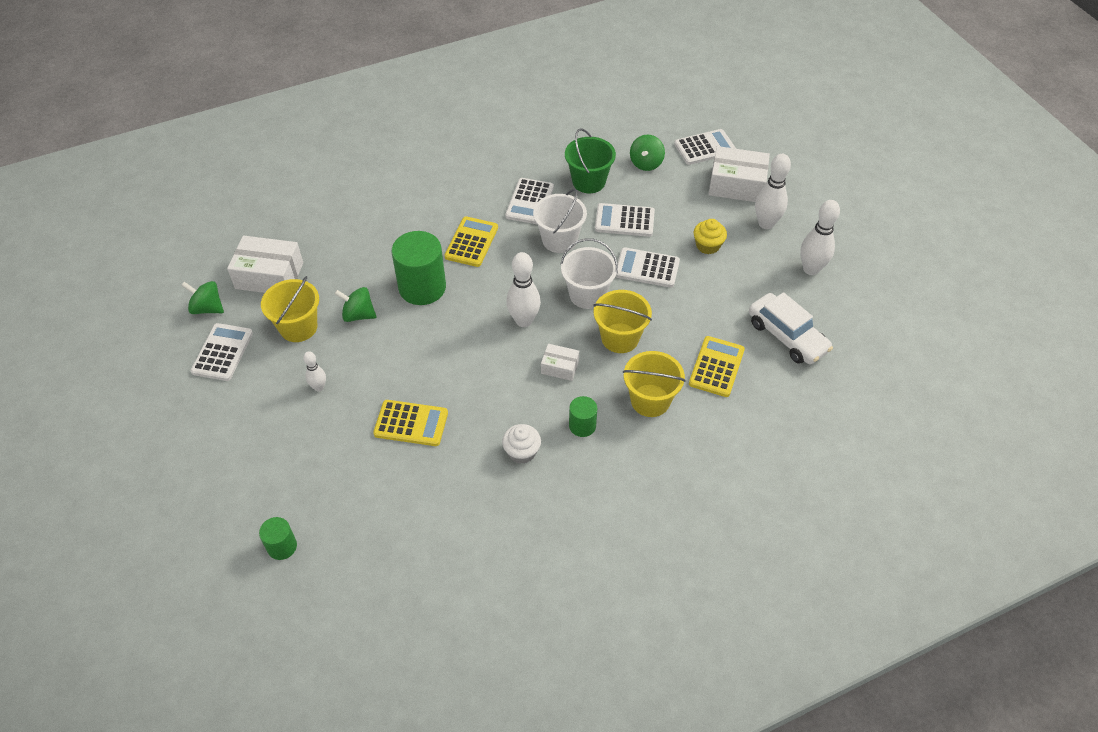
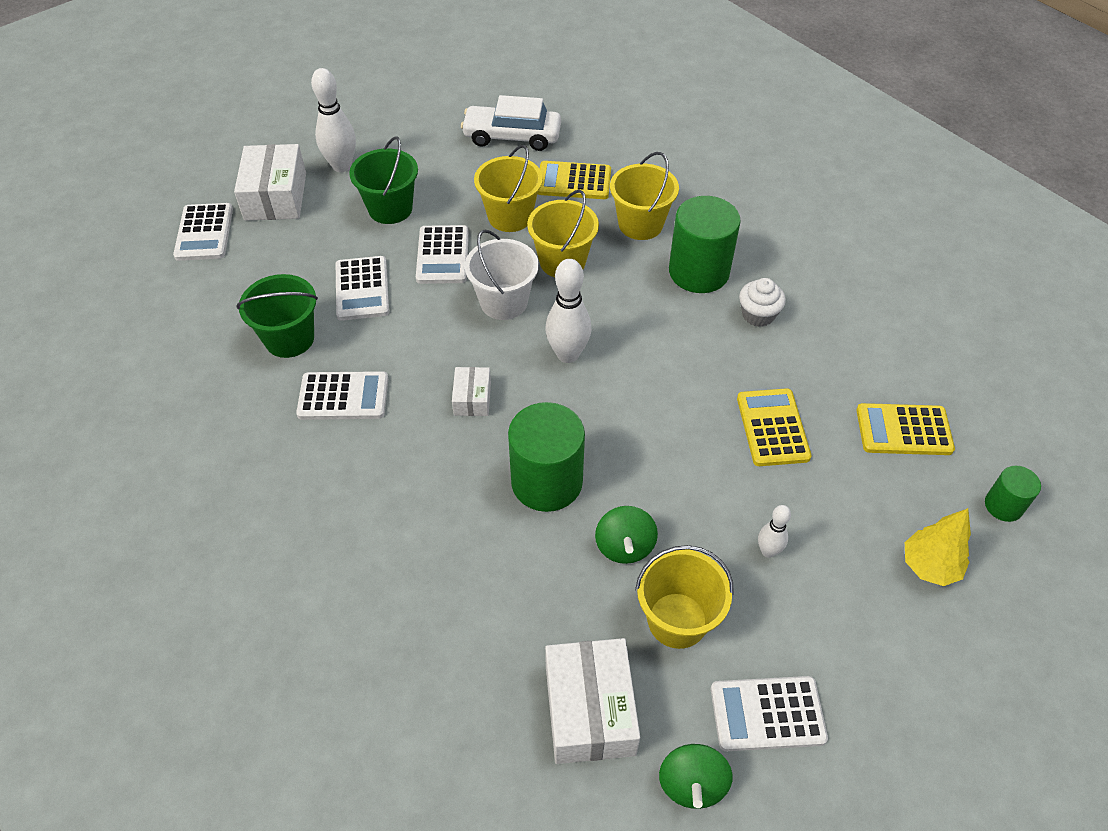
camera: 105 degrees left, 0 degrees up
yellow calculator [445,217,498,267] -> yellow calculator moved to [856,403,955,455]
white bucket [533,189,587,253] -> none
white box [541,344,579,381] -> white box moved to [452,367,491,416]
green cylinder [569,396,597,437] -> green cylinder [669,196,741,293], size x1.93
green spinning top [630,135,665,171] -> none
white calculator [674,129,736,165] -> white calculator turned 150 degrees counterclockwise [173,203,233,261]
yellow cupcake [694,219,727,254] -> green bucket [349,136,418,224]
white car [749,292,833,364] -> white car turned 120 degrees counterclockwise [461,95,561,151]
white bowling pin [800,200,840,275] -> none
none -> yellow bucket [474,145,543,232]
none -> yellow tree [905,508,971,586]

